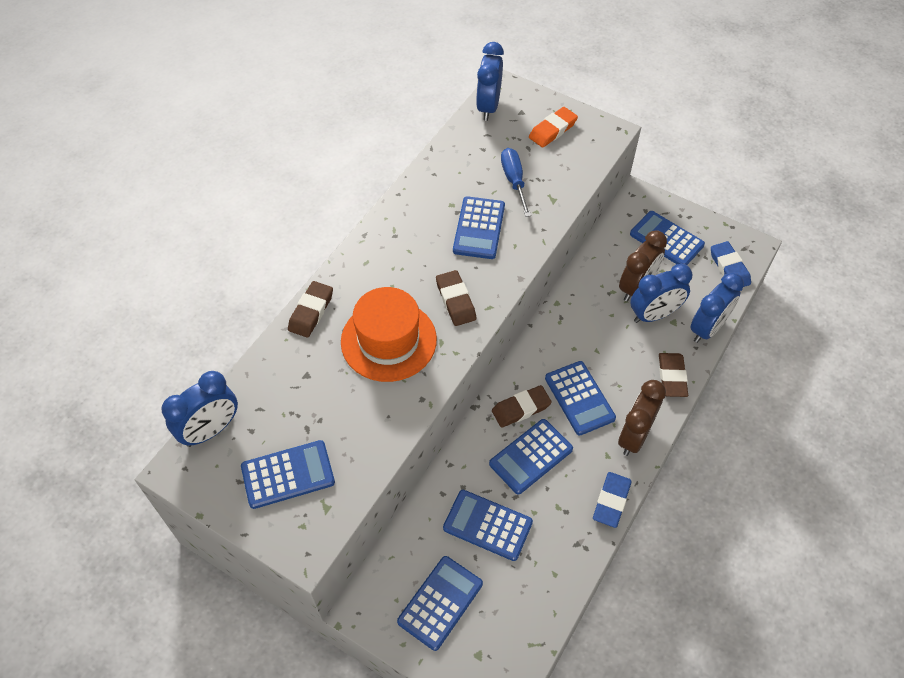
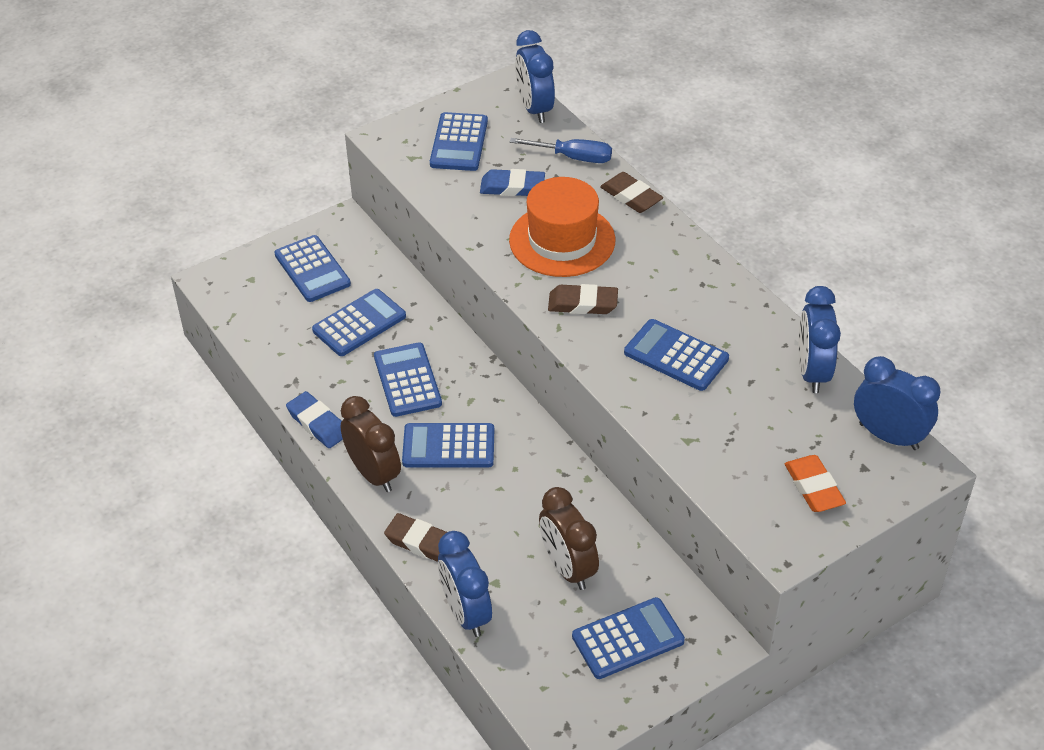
camera: 115 degrees right, 10 degrees down
brown eraser [492,385,552,428] -> none
blue screwdriver [501,148,531,217] -> blue screwdriver moved to [510,138,612,163]
blue clock [630,264,692,323] -> blue clock moved to [798,286,841,393]
blue eraser [711,241,751,287] -> blue eraser moved to [480,169,545,196]

